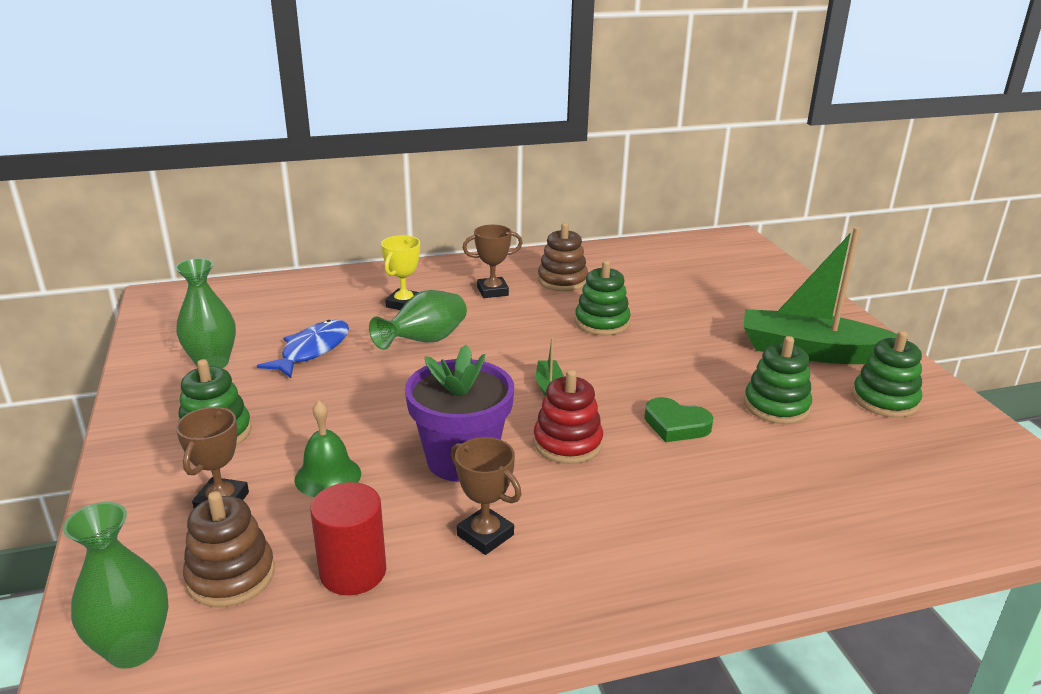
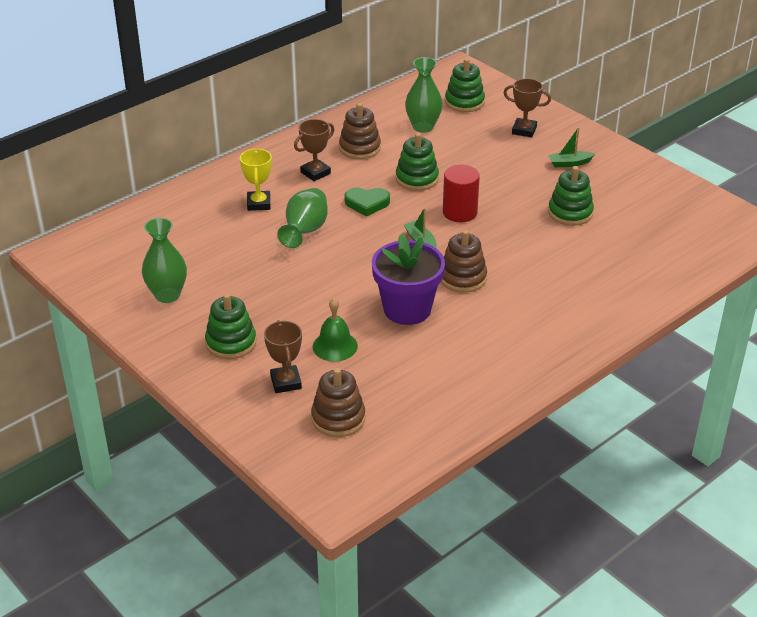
camera: 25 degrees left, 10 degrees up
green vase [63,502,168,669] -> green vase moved to [405,57,443,133]
blue fish [257,320,349,378] -> none
red cylinder [310,482,386,595] -> red cylinder moved to [443,165,480,222]
brown trophy [451,437,521,555] -> brown trophy moved to [504,78,551,137]
red stacking toy [533,369,603,464] -> brown stacking toy [441,230,487,293]
green heart [644,397,714,442] -> green heart moved to [344,188,390,217]
green boat [744,227,897,364] -> green boat [548,127,595,167], size x0.42
green stacking toy [852,331,922,418] -> green stacking toy moved to [445,58,485,112]

